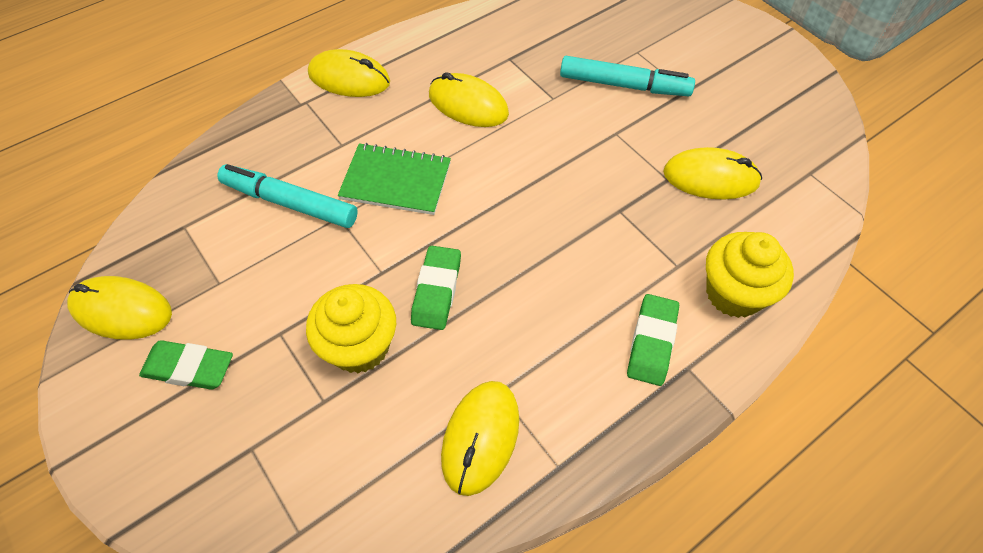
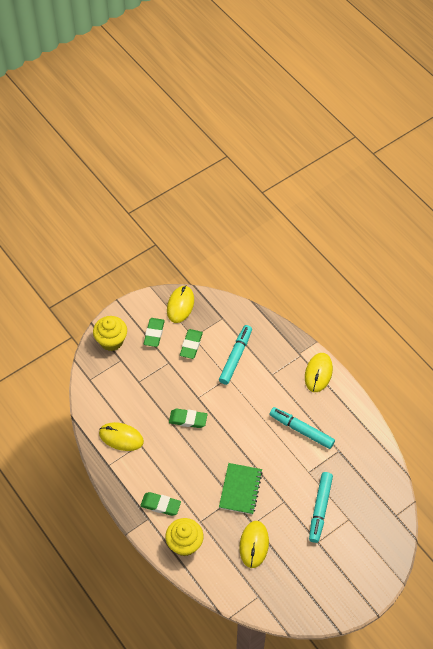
camera: 90 degrees right, 0 degrees up
yellow cupcake [306,284,396,373] -> yellow cupcake moved to [93,316,127,351]
green notebook [338,143,451,215] -> green notebook moved to [219,463,263,515]
yellow mouse [429,72,509,127] -> turquoise marker [270,407,335,449]
none -> green eraser [180,329,203,359]

